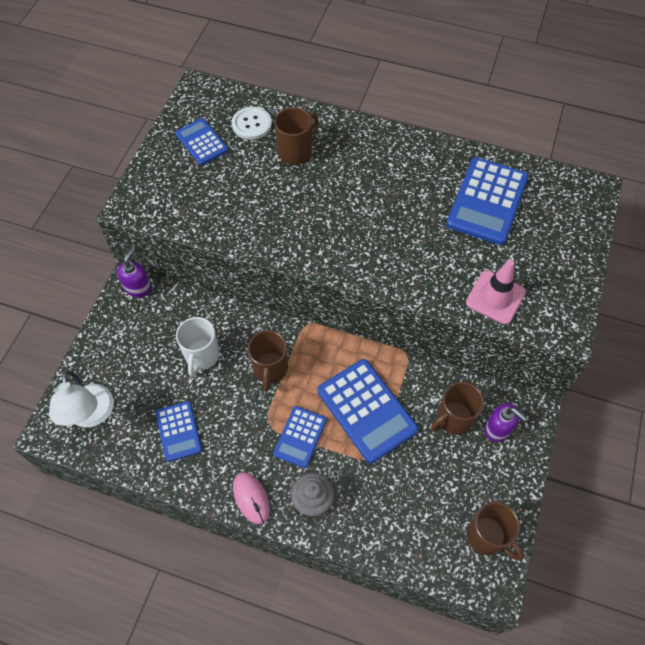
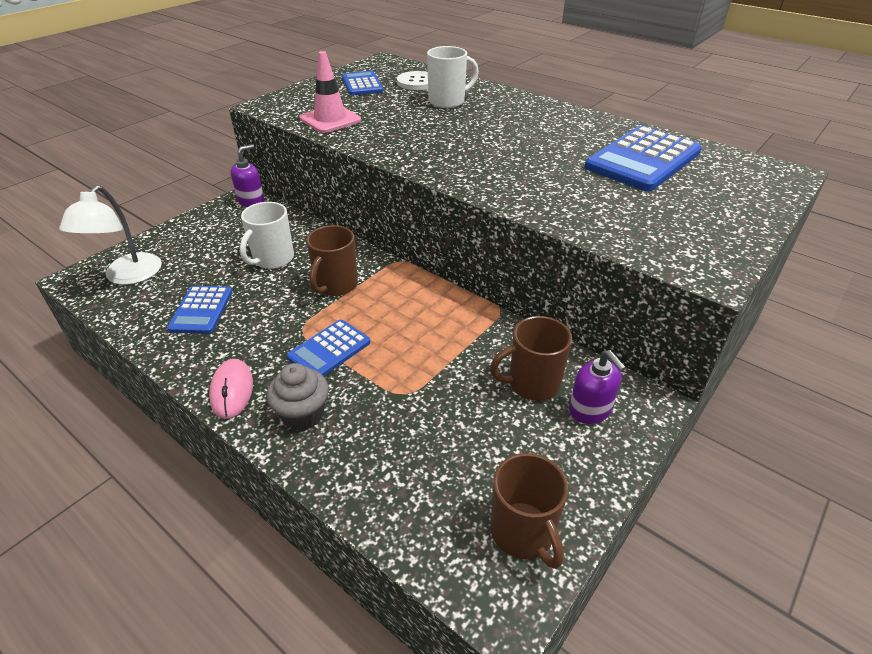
camera: 20 degrees right, 20 degrees down
brown mug [274,107,319,165] -> white mug [427,46,479,108]
blue calculator [317,359,418,463] -> none
pink traffic cone [466,260,526,324] -> pink traffic cone moved to [300,51,361,133]

